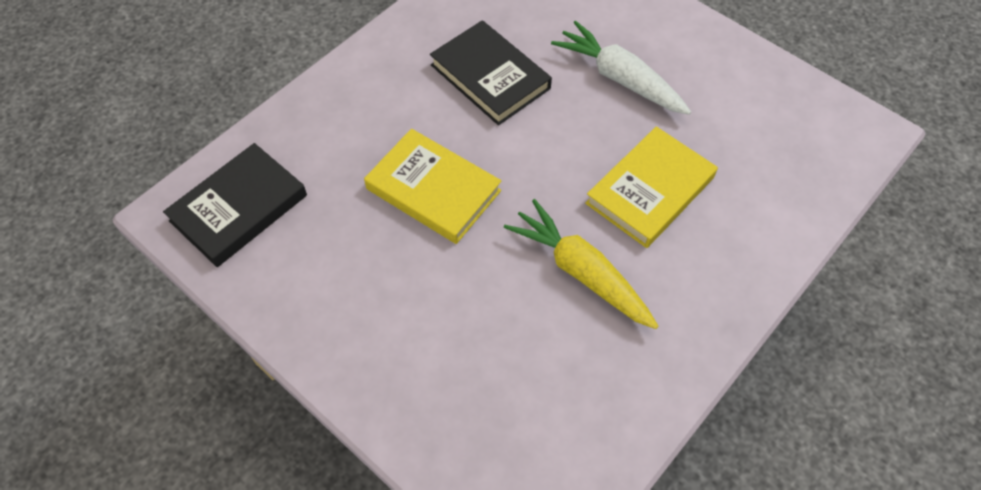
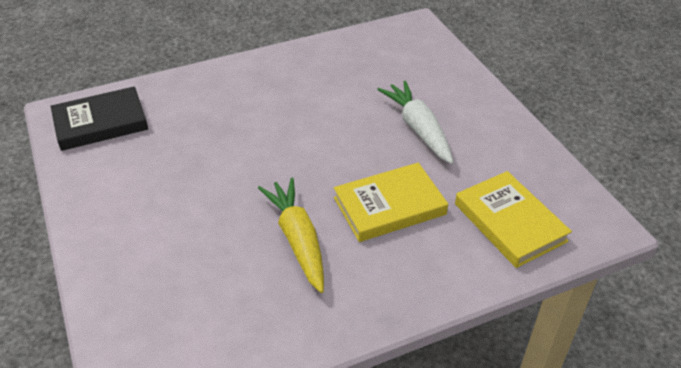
camera: 25 degrees right, 15 degrees down
yellow book [364,129,501,244] -> yellow book moved to [455,171,572,268]
black book [430,20,552,125] -> none

